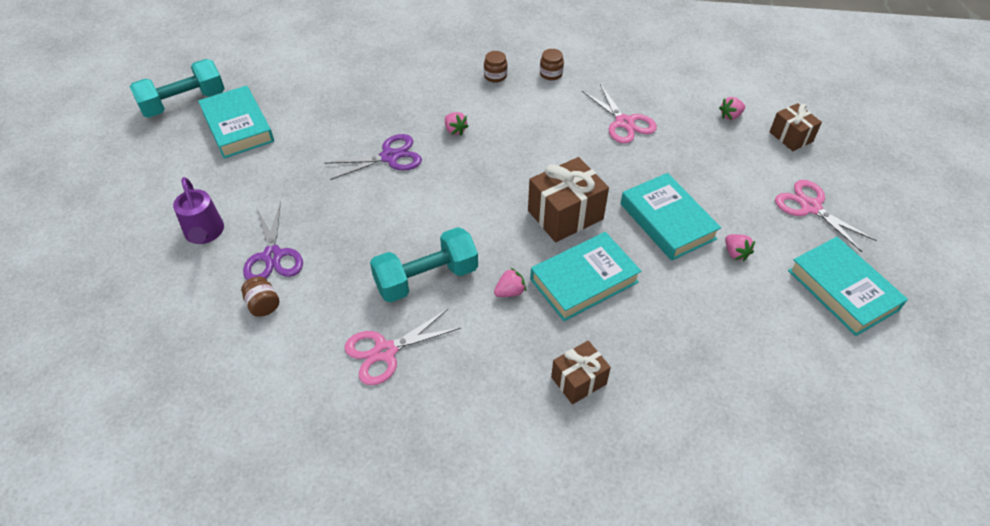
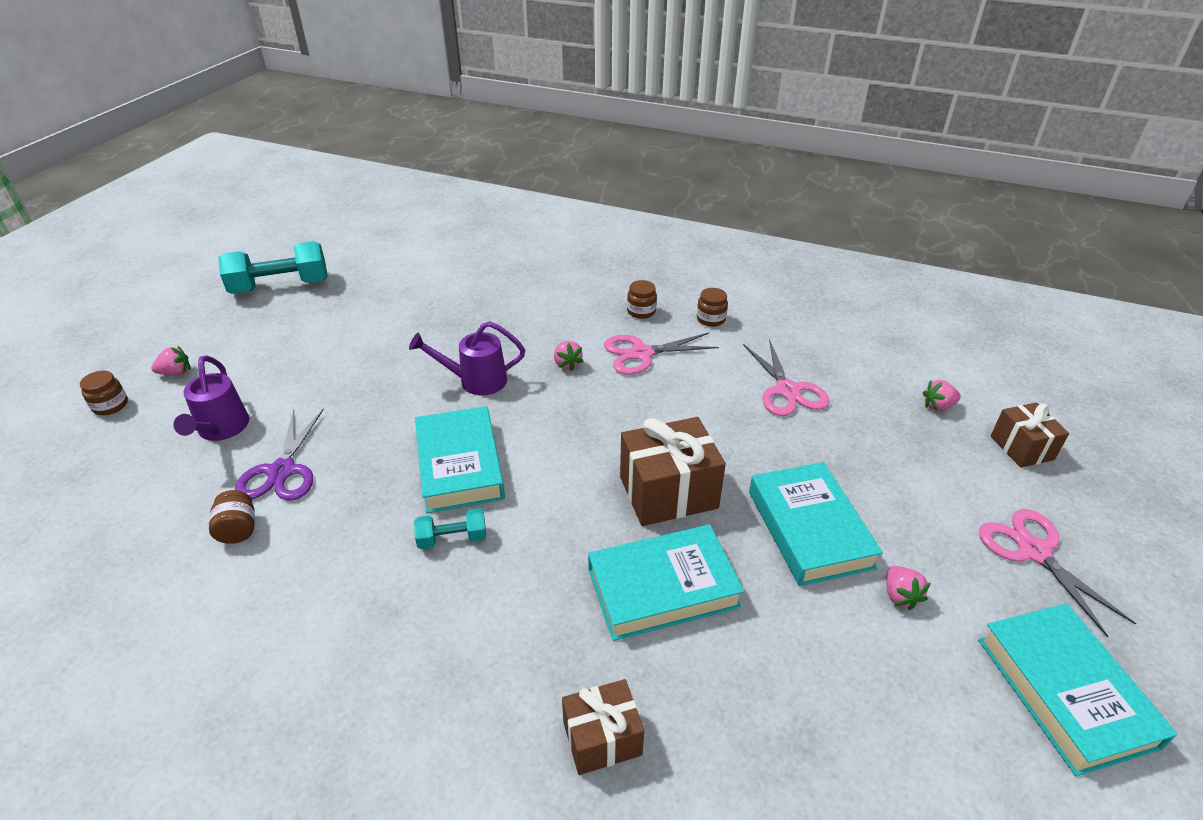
camera: 15 degrees right, 10 degrees down
turquoise book [198,85,274,159] -> turquoise book moved to [415,406,505,513]
purple scissors [325,134,422,180] -> purple watering can [409,321,525,395]
pink scissors [344,309,461,385] -> pink scissors moved to [604,333,719,375]
turquoise dumbbell [370,227,478,302] -> turquoise dumbbell [414,508,486,549], size x0.50
pink strawberry [494,267,526,297] -> pink strawberry moved to [151,346,190,376]
none -> brown jar [80,371,128,415]

